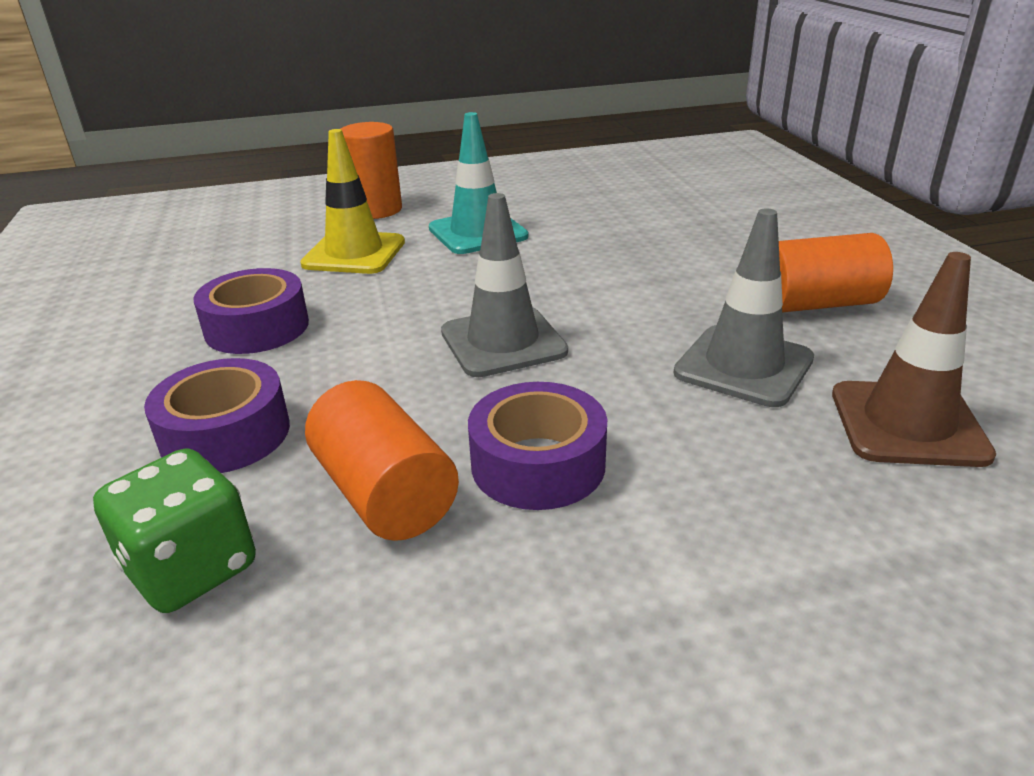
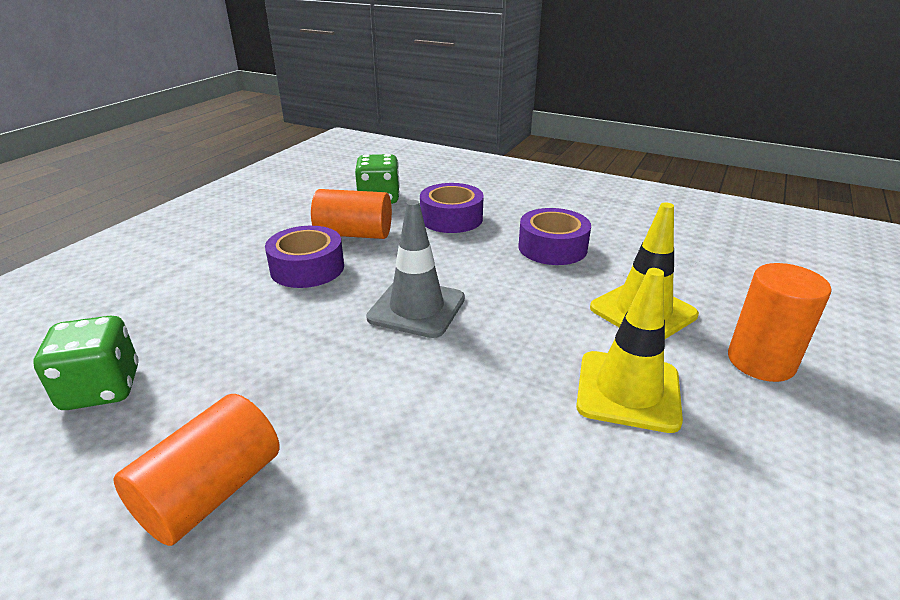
camera: 130 degrees right, 0 degrees up
turquoise traffic cone [429,112,528,254] -> yellow traffic cone [576,268,683,433]
grey traffic cone [673,208,814,407] -> none
brown traffic cone [832,252,996,467] -> green dice [33,316,139,410]

